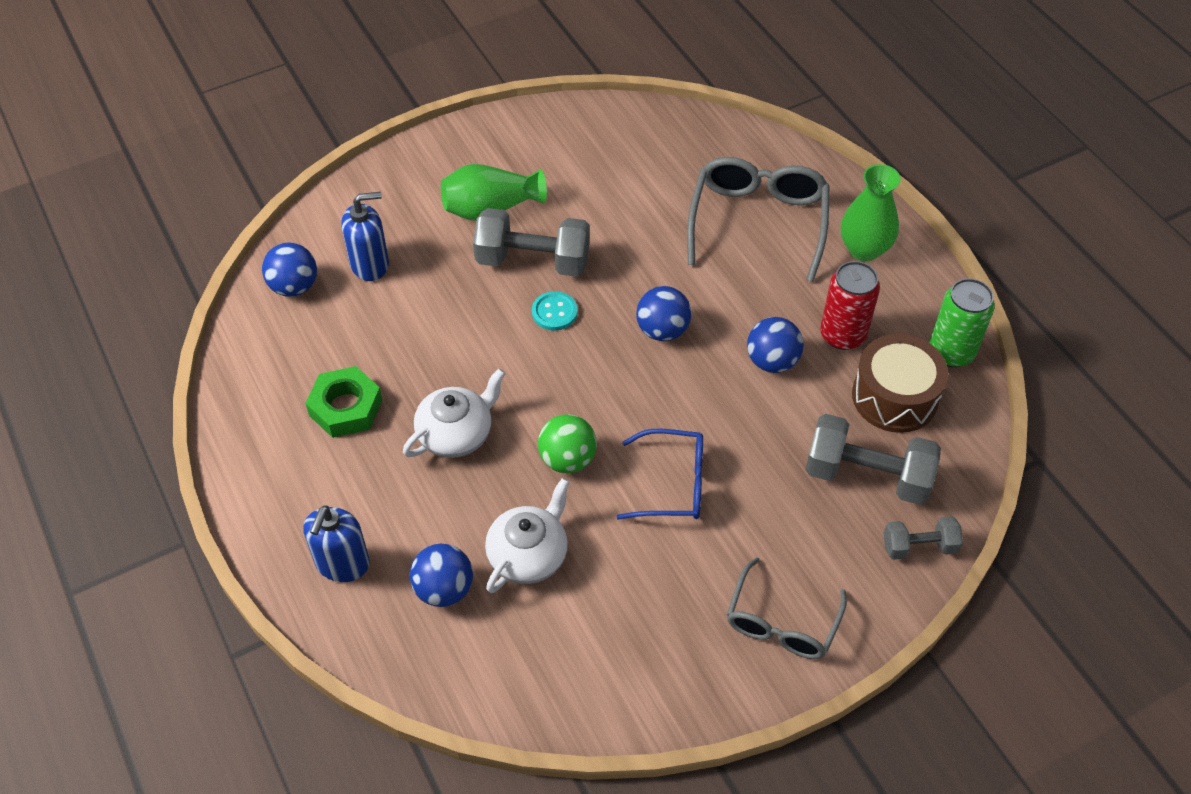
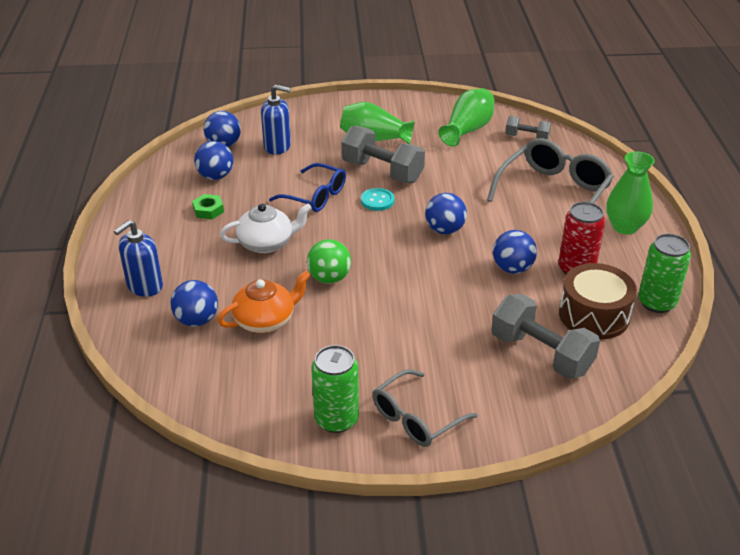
camera: 25 degrees right, 15 degrees down
green nut [305,366,382,438] -> green nut [192,194,224,219], size x0.61
white teapot [485,478,570,593] -> orange teapot [217,271,311,333]
blue glasses [617,429,703,519] -> blue glasses moved to [269,163,346,212]
grey dumbbell [883,516,963,560] -> grey dumbbell moved to [505,116,551,139]
none -> blue ball [194,141,233,180]
none -> green can [311,345,359,433]
none -> green vase [438,88,494,147]

